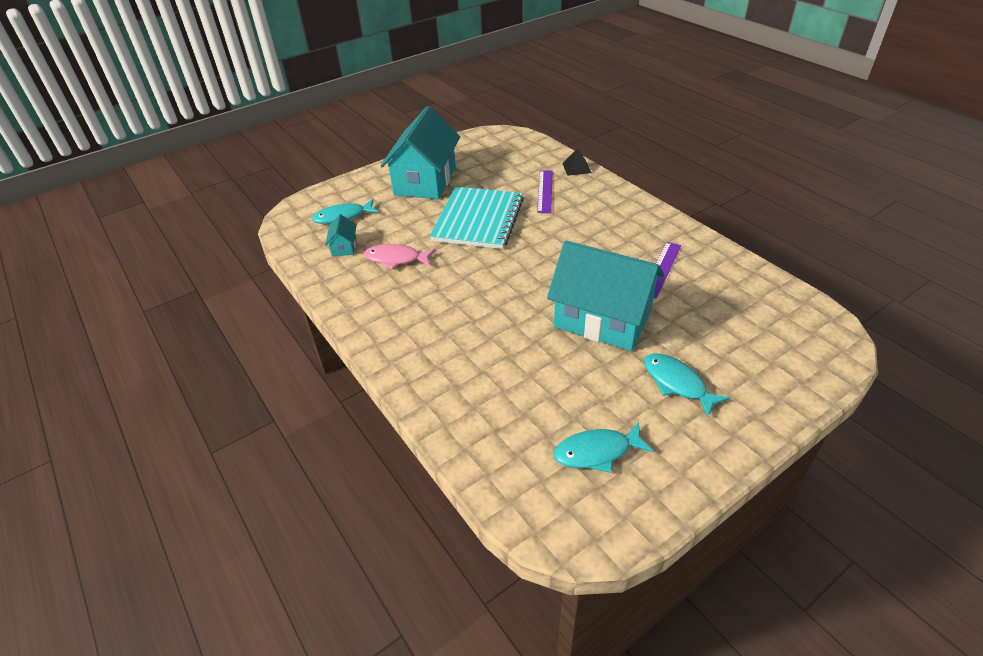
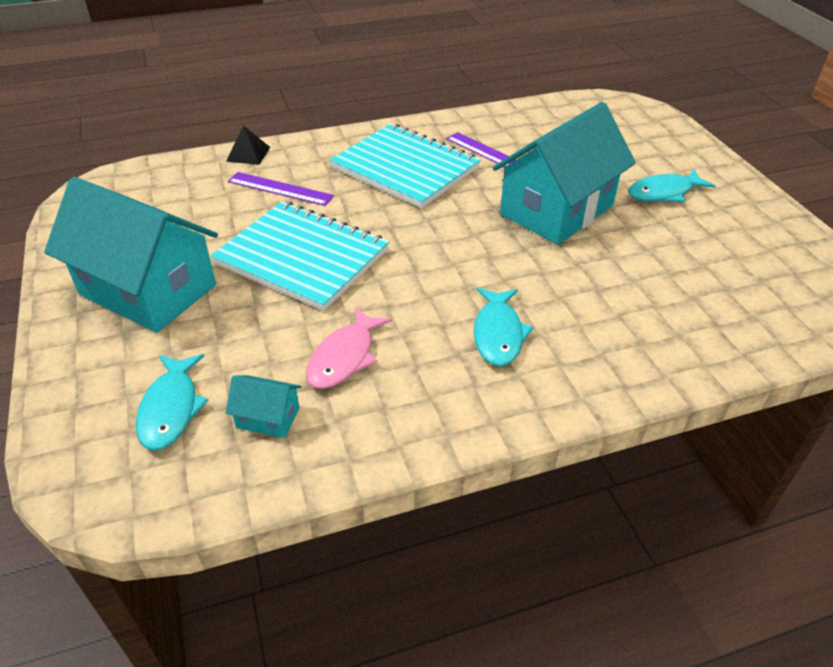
camera: 75 degrees left, 0 degrees up
turquoise fish [554,422,654,473] -> turquoise fish moved to [474,287,533,366]
none -> turquoise notebook [329,124,481,208]

